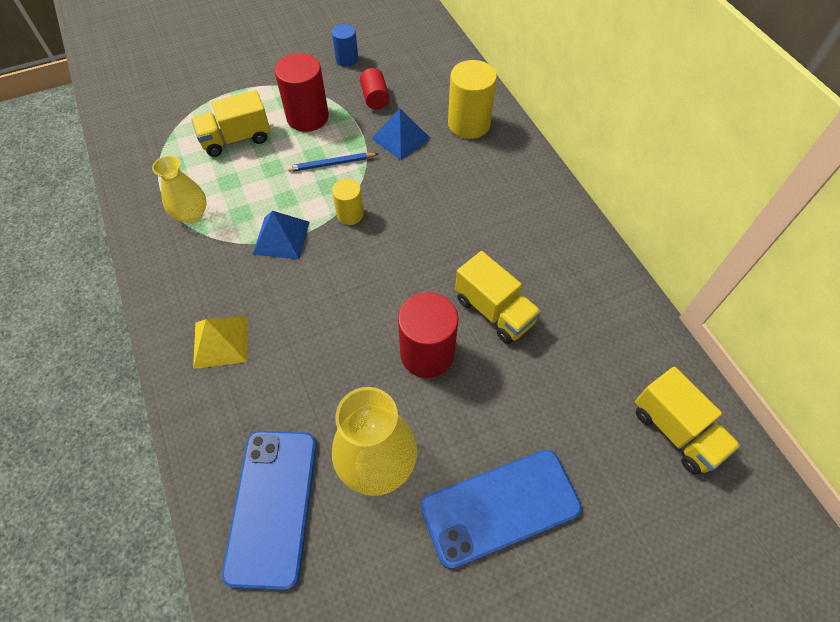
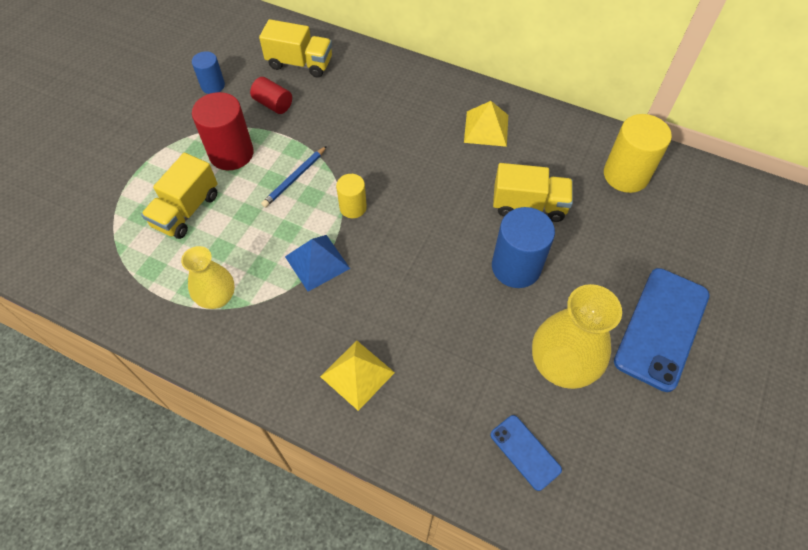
camera: 40 degrees left, 0 degrees up
blue phone [222,431,317,590] -> blue phone [490,415,562,491], size x0.52
blue pyramid [371,109,430,160] -> none
red cylinder [398,292,459,378] -> blue cylinder [492,207,555,288]
yellow cylinder [448,60,497,139] -> yellow cylinder moved to [604,114,672,193]
yellow truck [635,367,741,475] -> yellow truck moved to [259,19,332,78]
none -> yellow pyramid [464,101,508,147]

